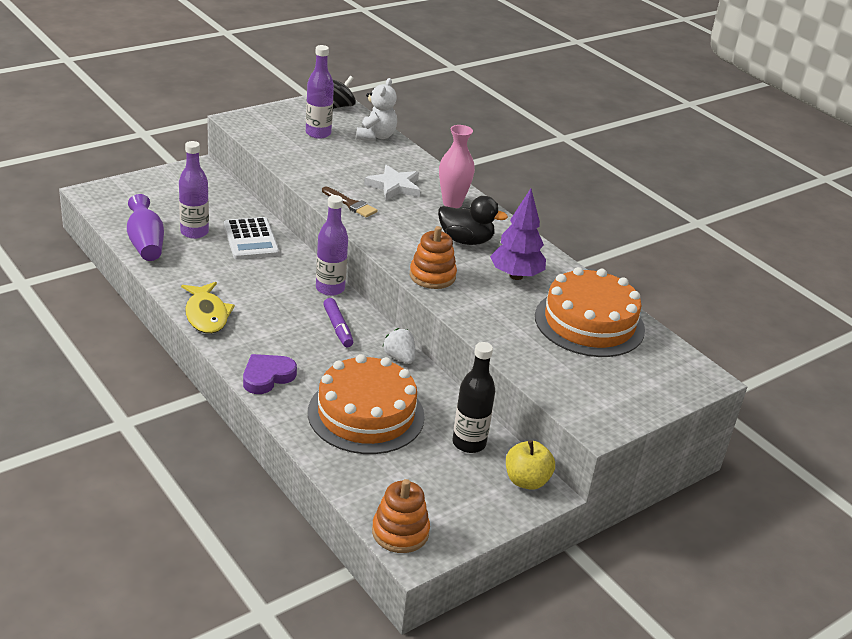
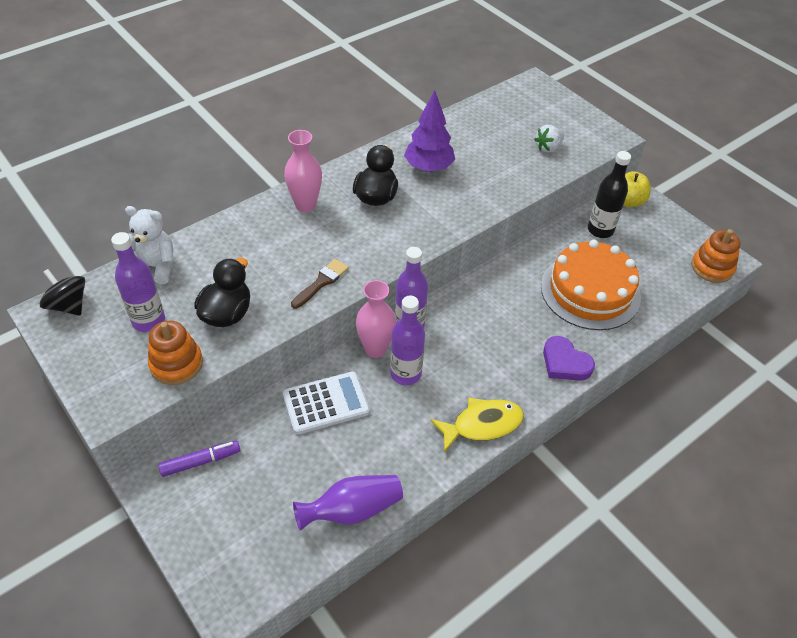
camera: 90 degrees left, 15 degrees up
purple bottle [179,141,209,239] -> purple bottle moved to [390,296,425,385]
purple marker [323,298,353,347] -> purple marker moved to [158,440,240,477]
white star [364,165,420,200] -> none
white strawberry [382,328,416,364] -> white strawberry moved to [534,125,564,153]
orange stacking toy [410,226,457,289] -> orange stacking toy moved to [148,321,203,385]
orange cake [535,267,645,357] -> none
none -> black duck [194,258,250,327]
none -> pink vase [356,280,396,358]

